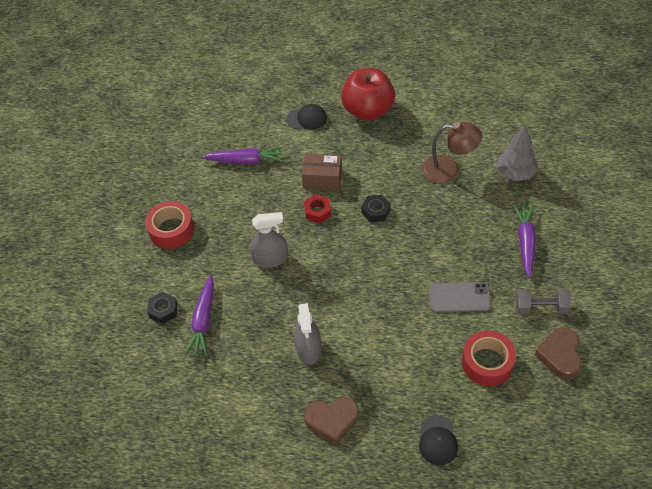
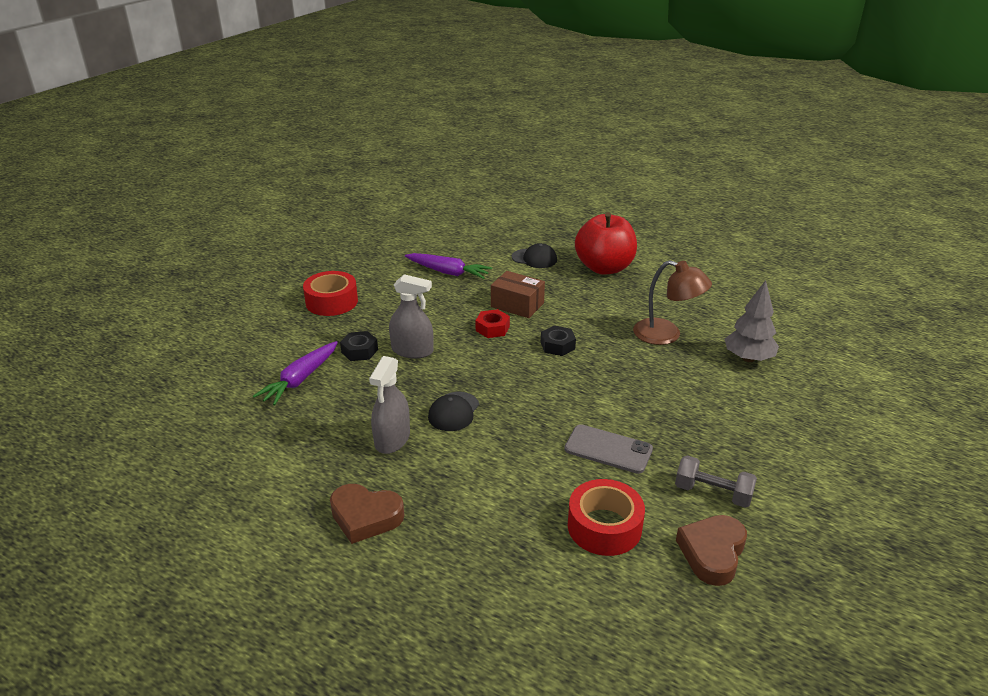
camera: 20 degrees right, 20 degrees down
black nut [147,292,178,324] -> black nut moved to [340,331,378,361]
black cap [419,415,458,465] -> black cap moved to [428,392,479,431]
purple carrot [512,204,536,278] -> none

